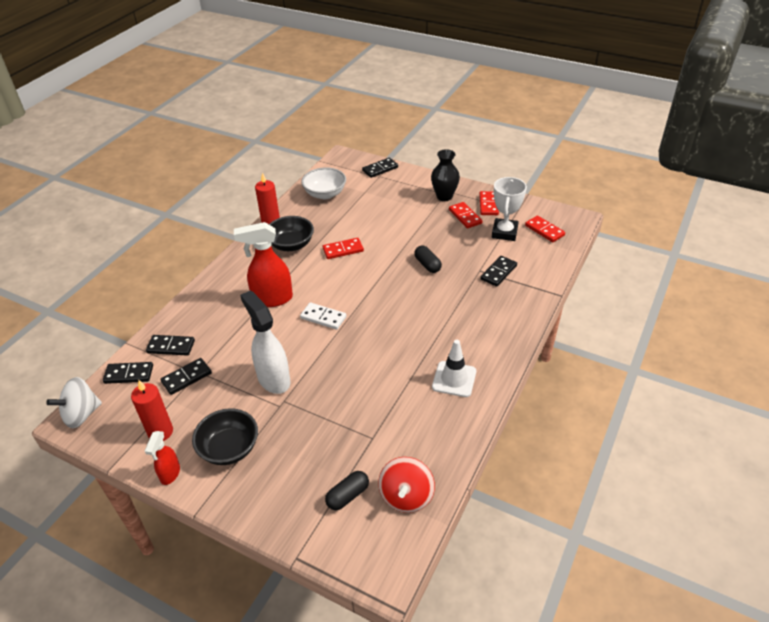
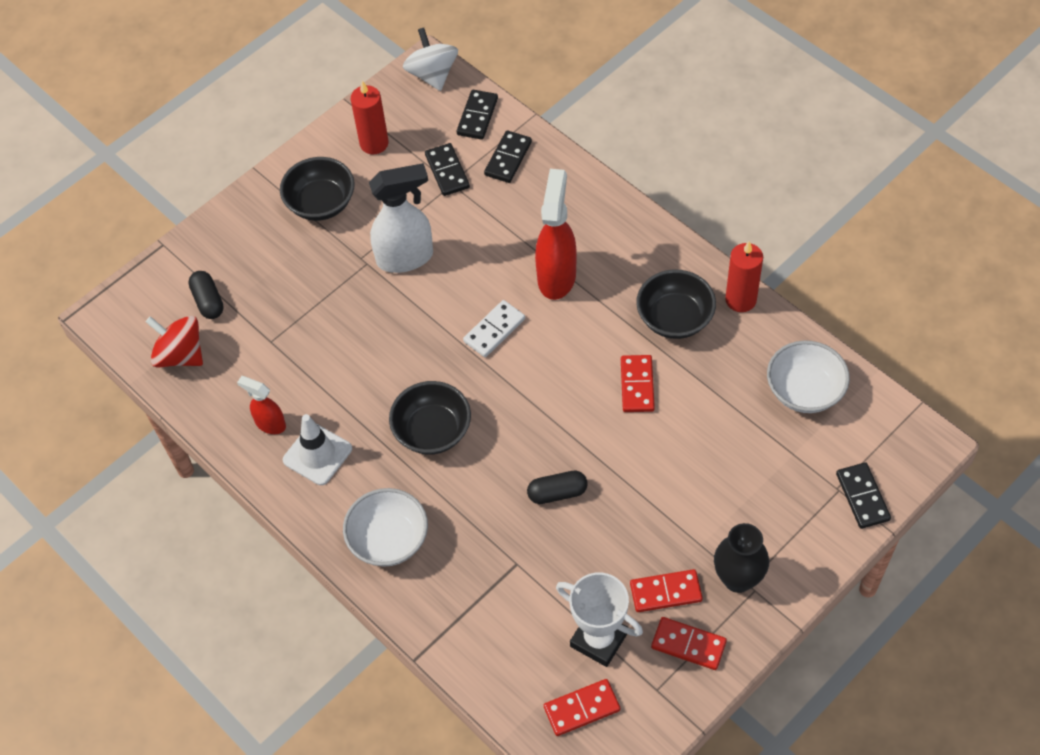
camera: 110 degrees right, 15 degrees up
red spray bottle [145,431,180,485] -> red spray bottle moved to [237,376,286,434]
black domino [480,256,517,287] -> none
none -> white bowl [343,488,428,567]
none -> black bowl [389,381,471,455]

